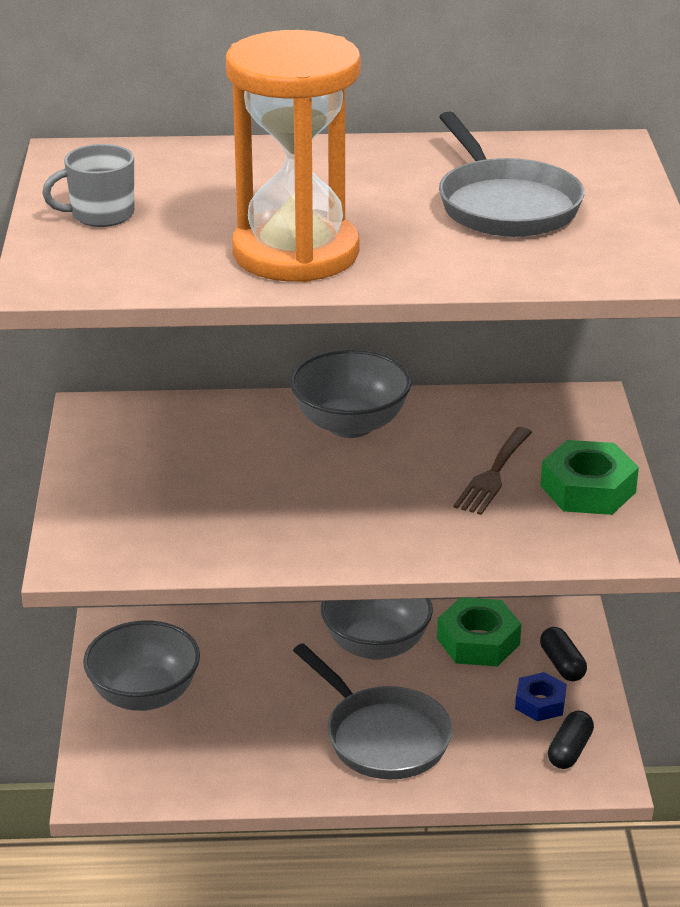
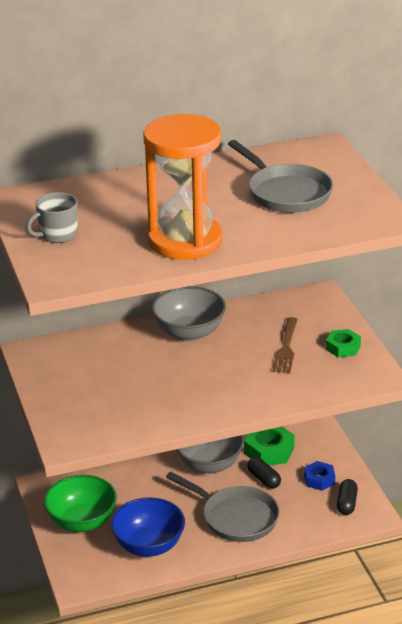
camera: 15 degrees left, 0 degrees up
grey bowl [83,620,200,711] -> green bowl [44,475,117,532]
green nut [540,440,639,515] -> green nut [326,329,361,357], size x0.63
black capsule [540,627,587,681] -> black capsule moved to [247,457,281,489]
none -> blue bowl [111,497,185,557]

